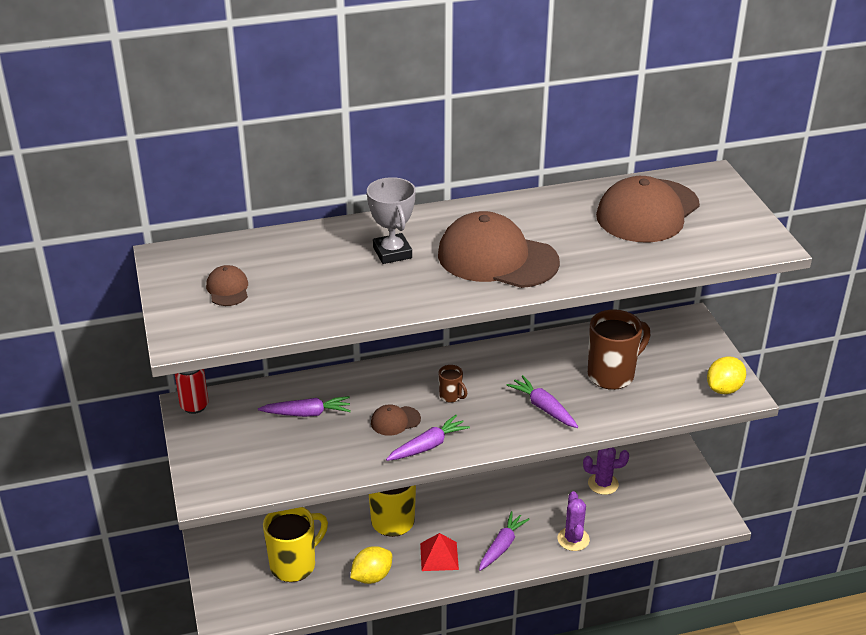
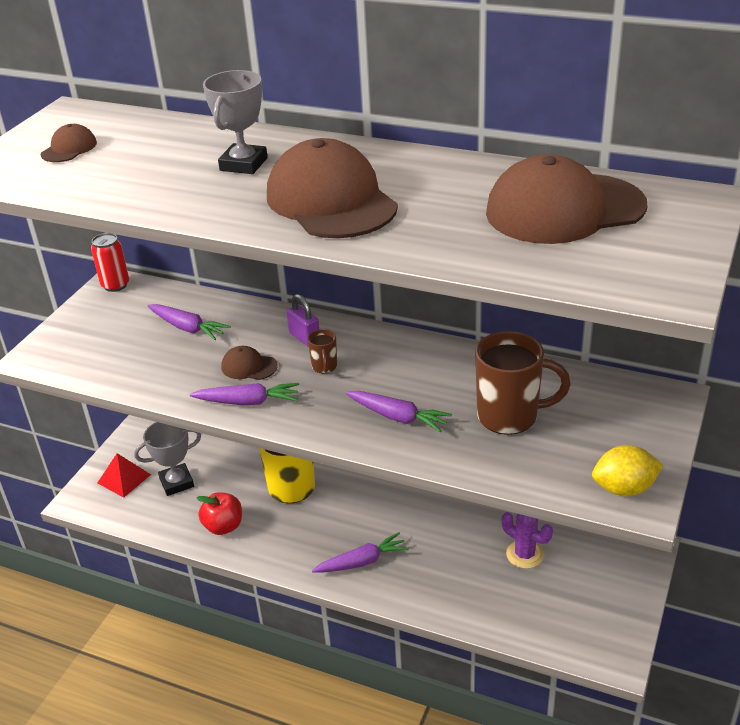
camera: 40 degrees right, 0 degrees up
yellow mug [263,507,328,582] -> grey trophy [134,422,201,496]
yellow lemon [350,546,392,584] -> red apple [197,492,242,535]
red pyramid [420,533,459,571] -> red pyramid moved to [98,453,151,498]
purple carrot [507,375,578,428] -> purple carrot turned 120 degrees clockwise [346,391,452,433]
purple cactus [558,491,590,551] -> none
none -> purple padlock [286,294,319,347]

